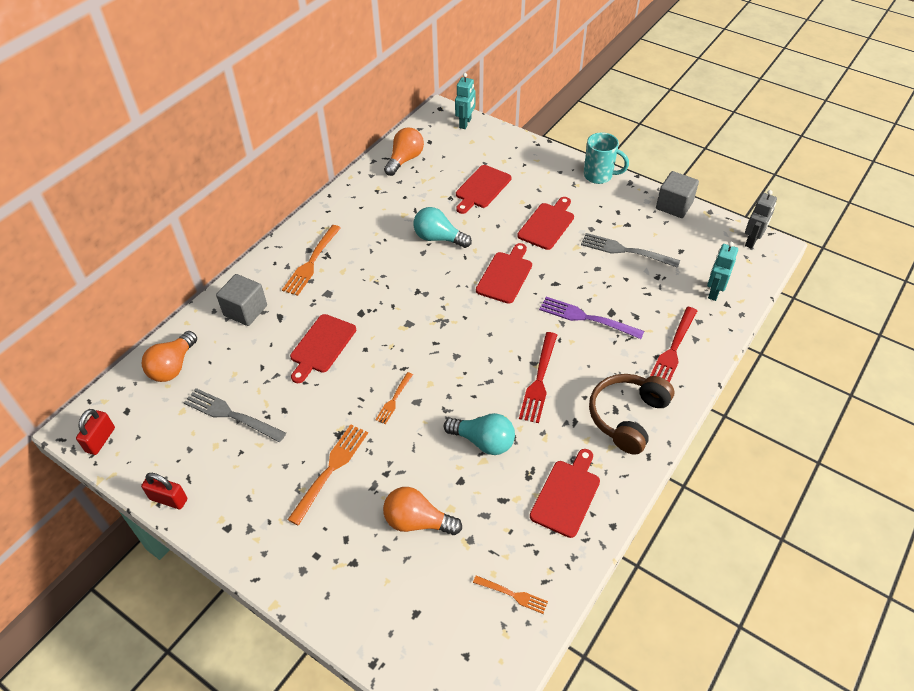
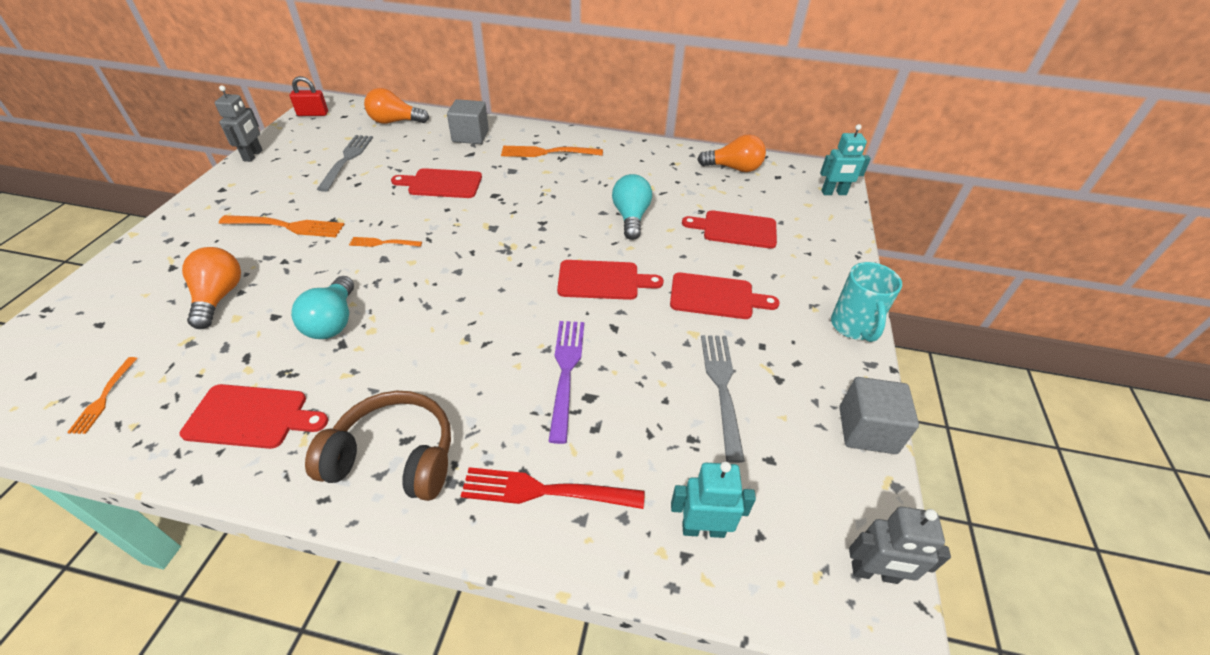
camera: 65 degrees right, 5 degrees down
red padlock [141,473,187,509] -> grey robot [214,85,263,162]
red fork [519,332,557,423] -> none

